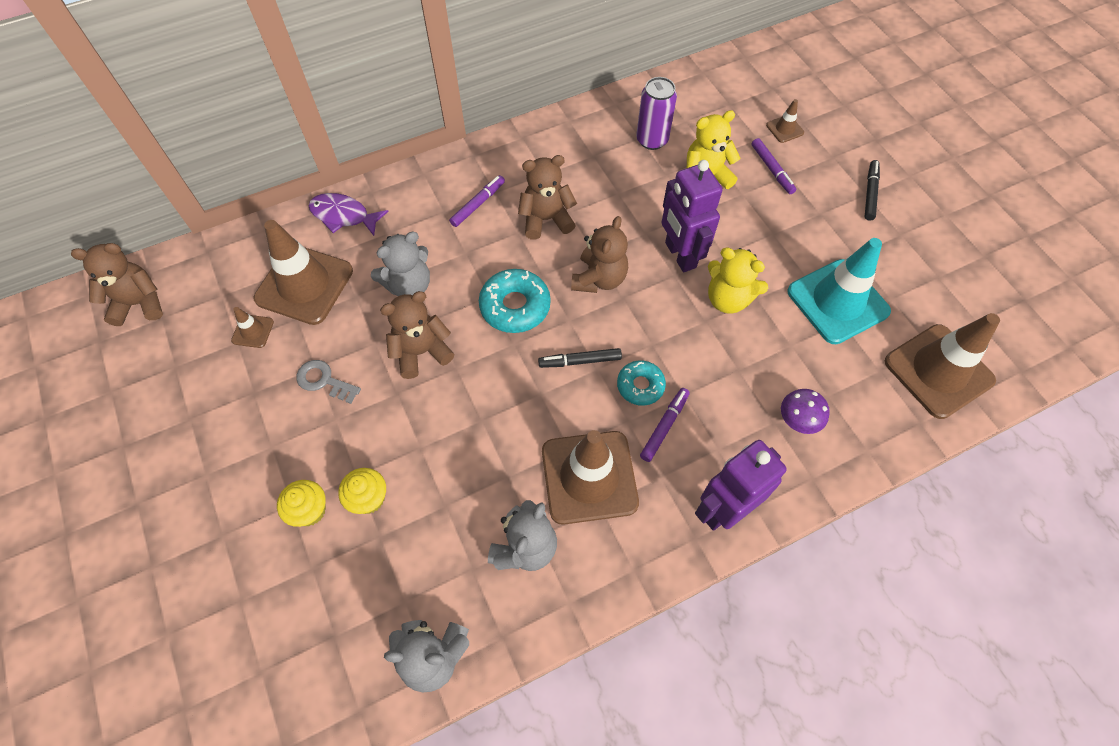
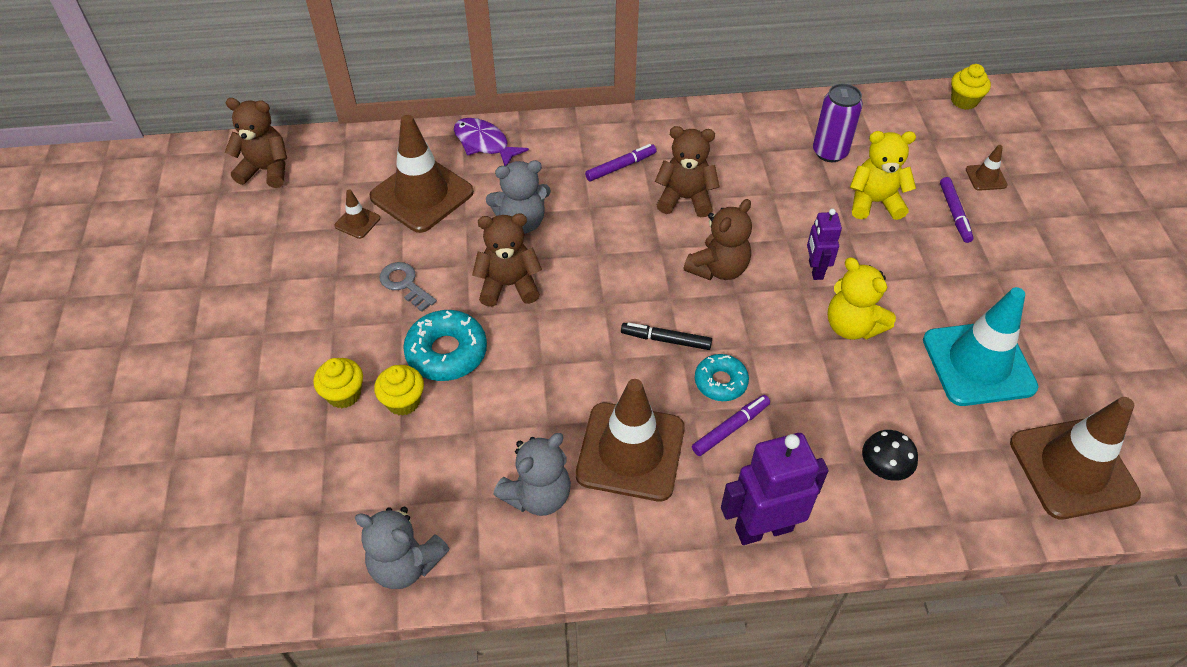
camera: 20 degrees right, 10 degrees down
turquoise donut [479,269,551,333] -> turquoise donut moved to [403,310,487,381]
purple robot [662,160,722,272] -> purple robot [807,209,842,280], size x0.58
purple mushroom [781,389,830,434] -> black mushroom [862,430,918,481]
black marker [865,160,880,221] -> none
none -> yellow cupcake [951,64,991,110]

